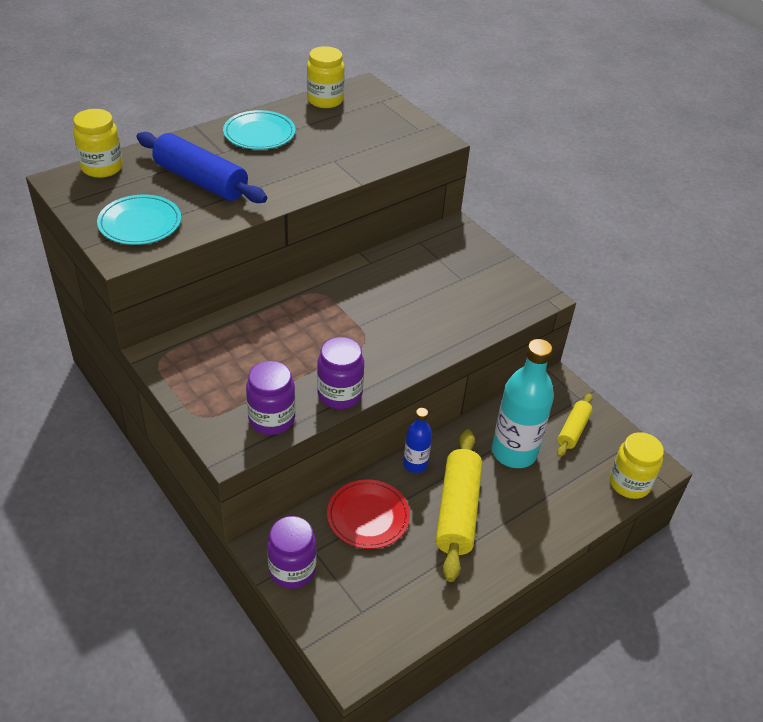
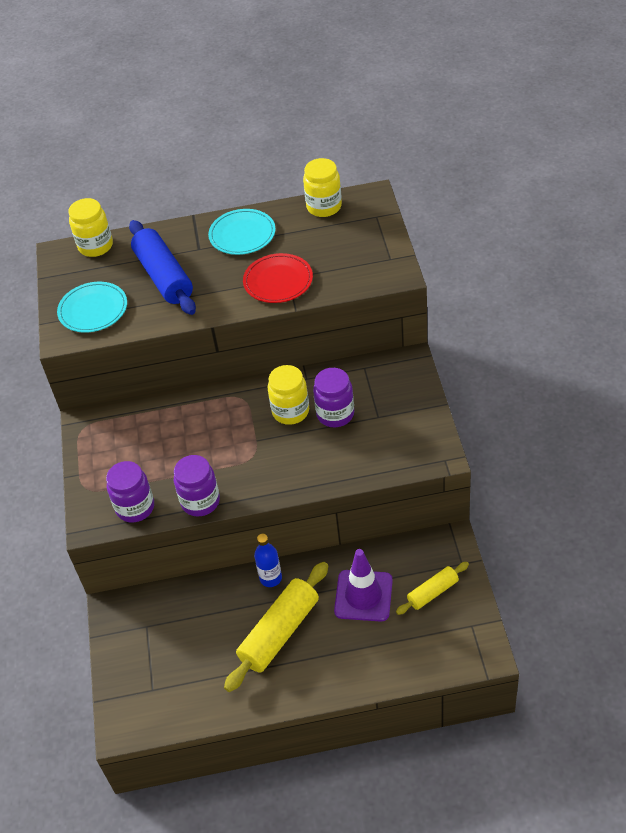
camera: 35 degrees right, 5 degrees up
purple jar [267,516,317,589] -> purple jar moved to [313,368,354,427]
red plate [327,479,410,549] -> red plate moved to [243,253,313,303]
turquoise bottle [492,339,554,468] -> purple traffic cone [334,549,393,622]
yellow jar [610,432,664,499] -> yellow jar moved to [268,365,309,425]

